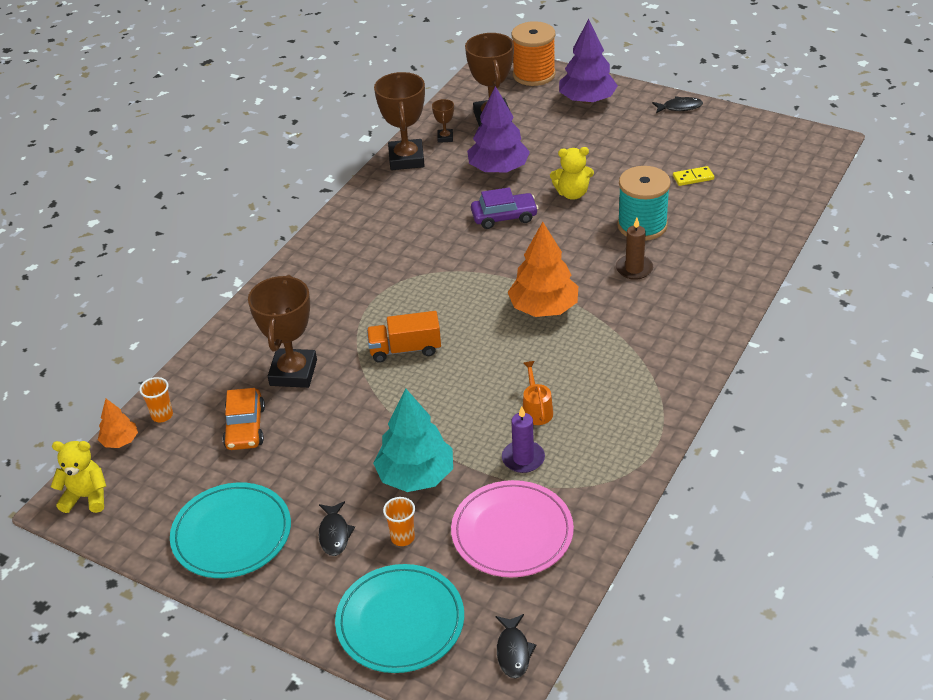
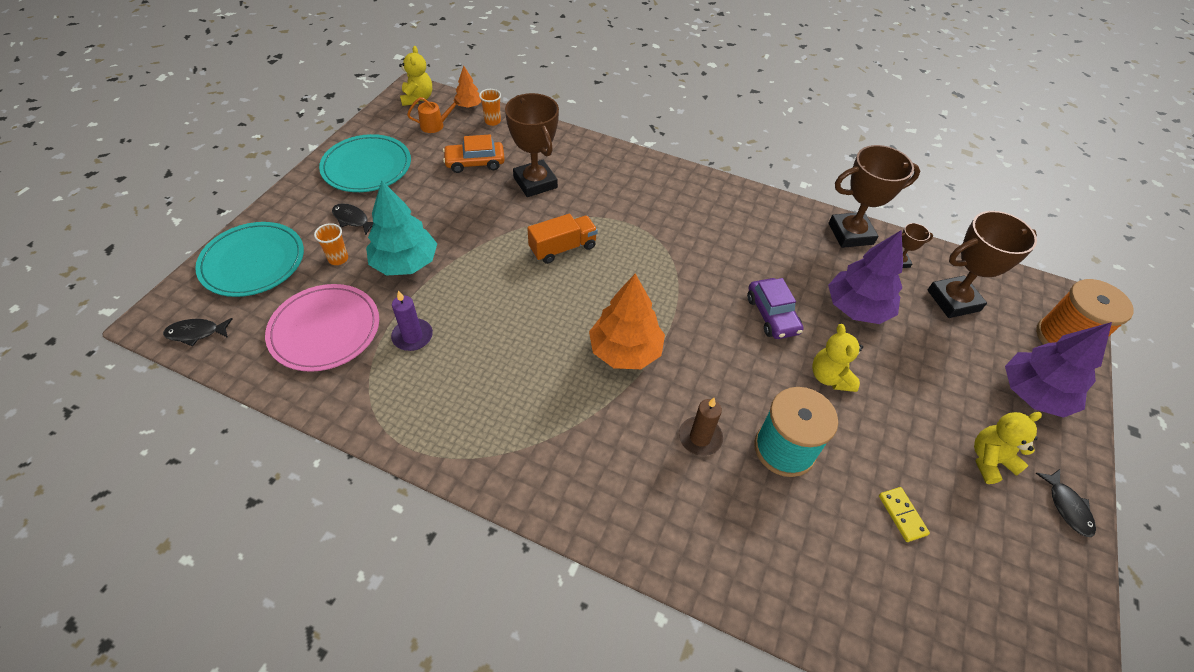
camera: 80 degrees right, 10 degrees up
brown trophy [248,275,317,388] -> brown trophy turned 60 degrees clockwise [505,93,559,197]
black fish [319,501,355,556] -> black fish turned 45 degrees clockwise [332,203,374,235]
orange truck [367,311,441,363] -> orange truck turned 75 degrees clockwise [527,214,598,264]
orange watering can [523,361,553,425] -> orange watering can moved to [407,97,462,133]
none -> yellow teddy bear [974,412,1042,484]

